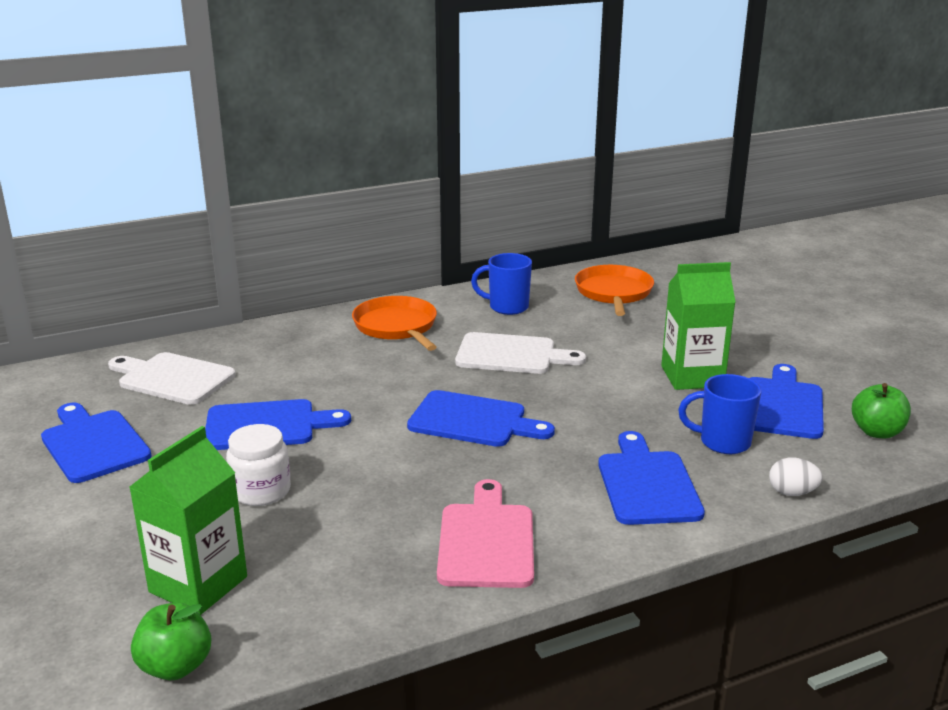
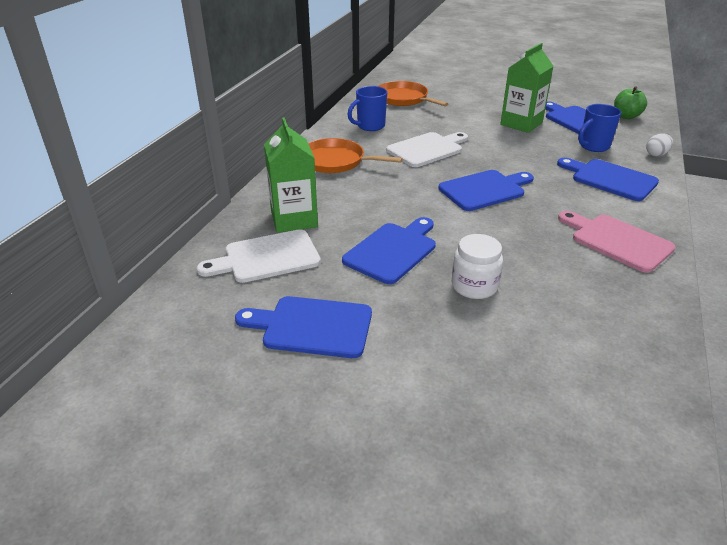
camera: 45 degrees left, 10 degrees up
green carton [129,426,247,615] -> green carton moved to [264,117,318,233]
green apple [131,603,211,680] -> none

